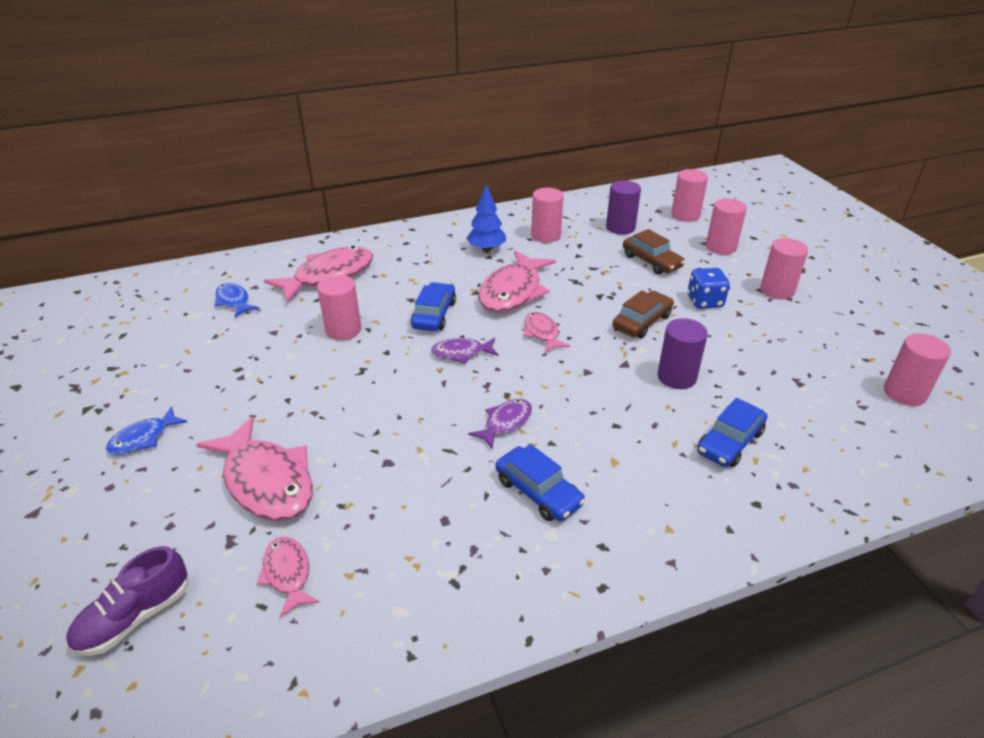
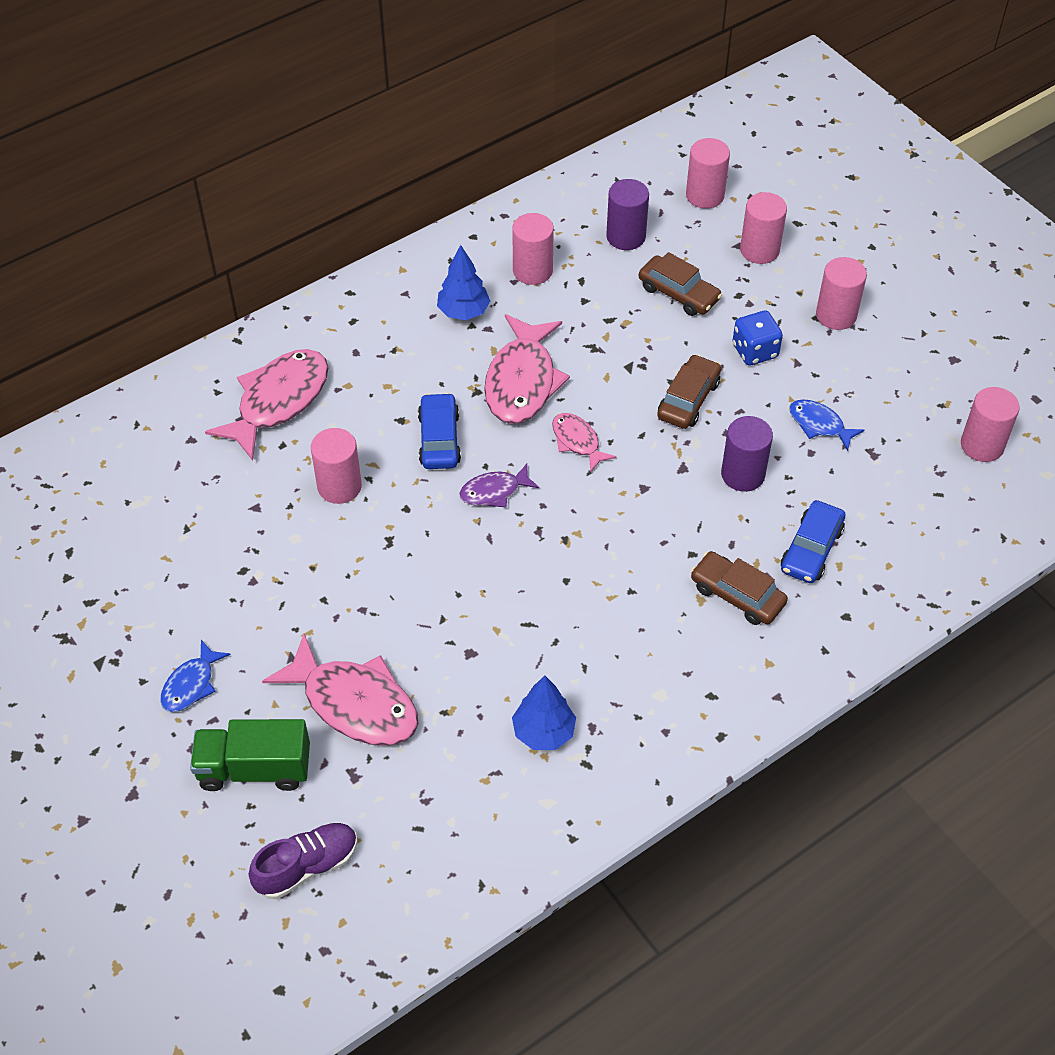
camera: 15 degrees left, 15 degrees up
purple shoe [66,546,188,656] -> purple shoe turned 150 degrees counterclockwise [249,823,357,899]
blue fish [214,283,259,317] -> blue fish moved to [789,399,864,451]
pink fish [257,536,320,618] -> none
purple fish [468,399,532,449] -> none
blue car [495,444,586,521] -> none
none -> green truck [190,719,310,791]
none -> blue tree [512,676,576,750]
none -> brown car [691,551,788,625]

